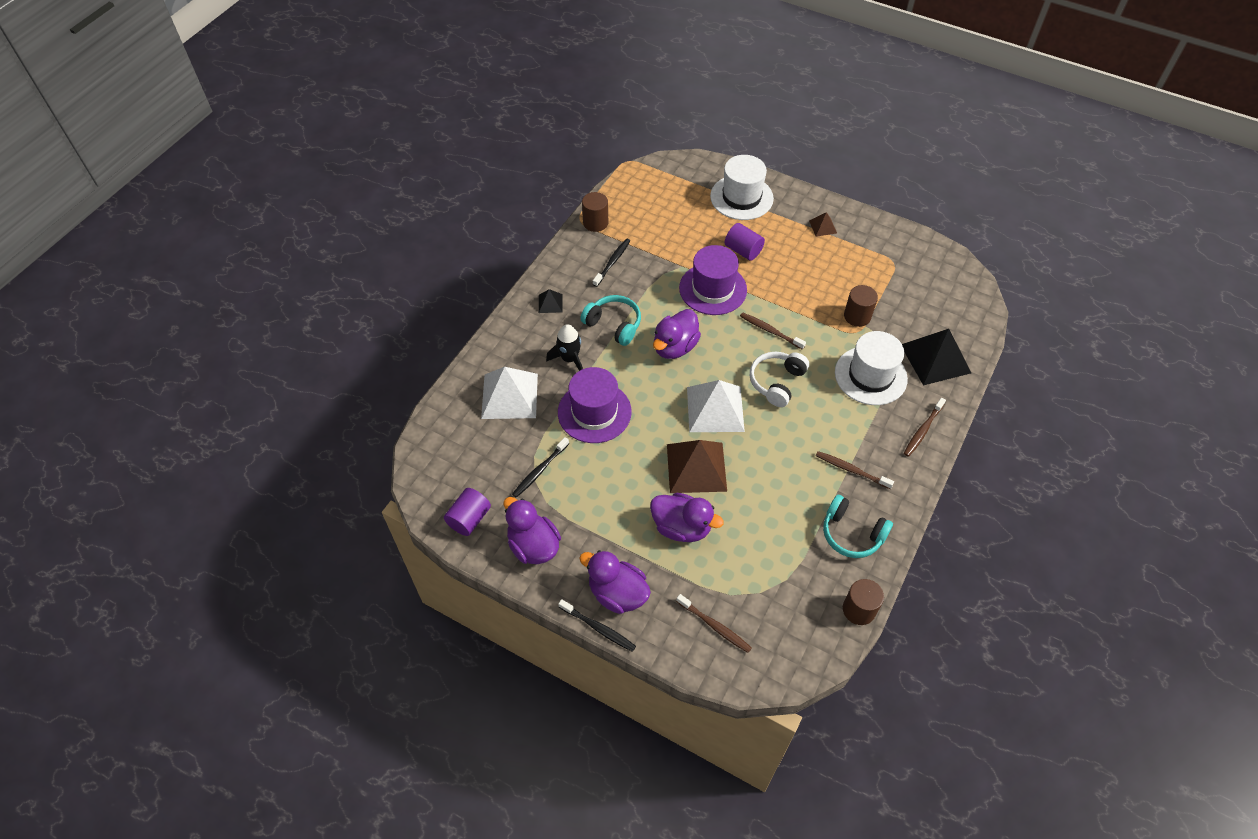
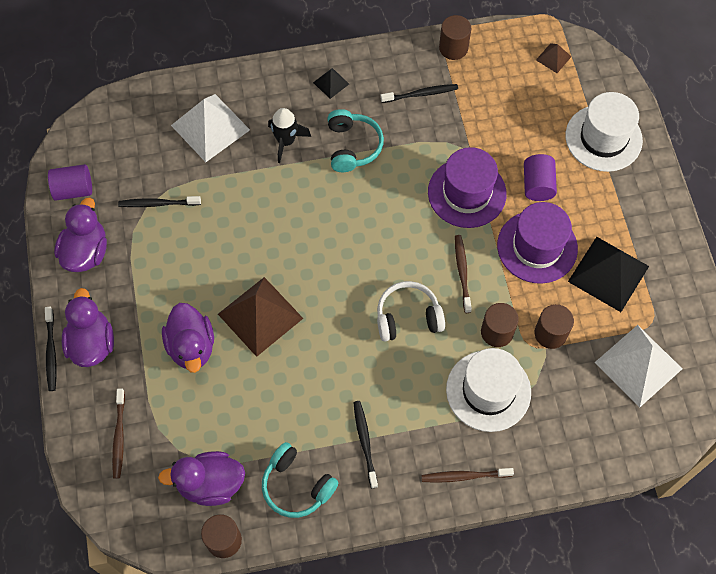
camera: 50 degrees right, 10 degrees up
purple hat [558,367,632,443] -> purple hat moved to [497,202,578,284]
purple duck [653,309,701,359] -> purple duck moved to [158,451,245,506]
white pyramid [687,380,745,432] -> white pyramid moved to [595,325,682,408]
brown pyramid [809,212,837,237] -> brown pyramid moved to [536,43,572,73]
brown toothbrush [816,451,894,489] -> black toothbrush [353,401,378,488]
turquoise headphones [823,495,893,558] -> turquoise headphones turned 45 degrees counterclockwise [262,442,339,518]
black pyramid [902,329,971,385] -> black pyramid moved to [568,237,649,312]
none -> brown cylinder [481,303,519,347]

